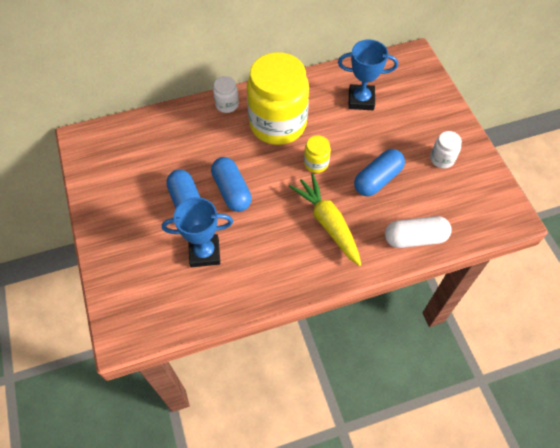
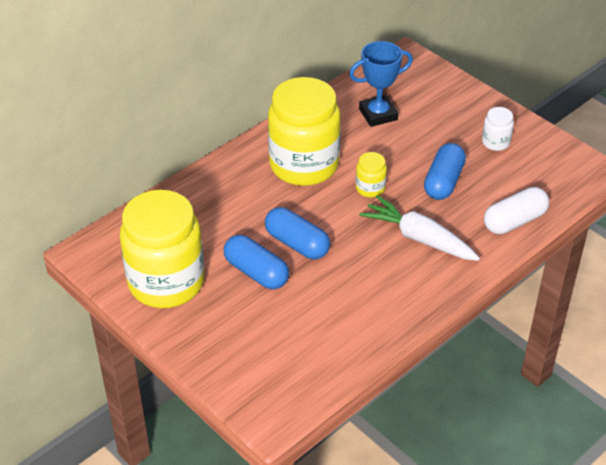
camera: 25 degrees left, 15 degrees down
blue trophy [162,197,233,267] -> none
white jar [213,76,239,113] -> none
yellow carrot [289,174,361,266] -> white carrot [359,195,480,261]
none -> yellow jar [120,190,204,308]

